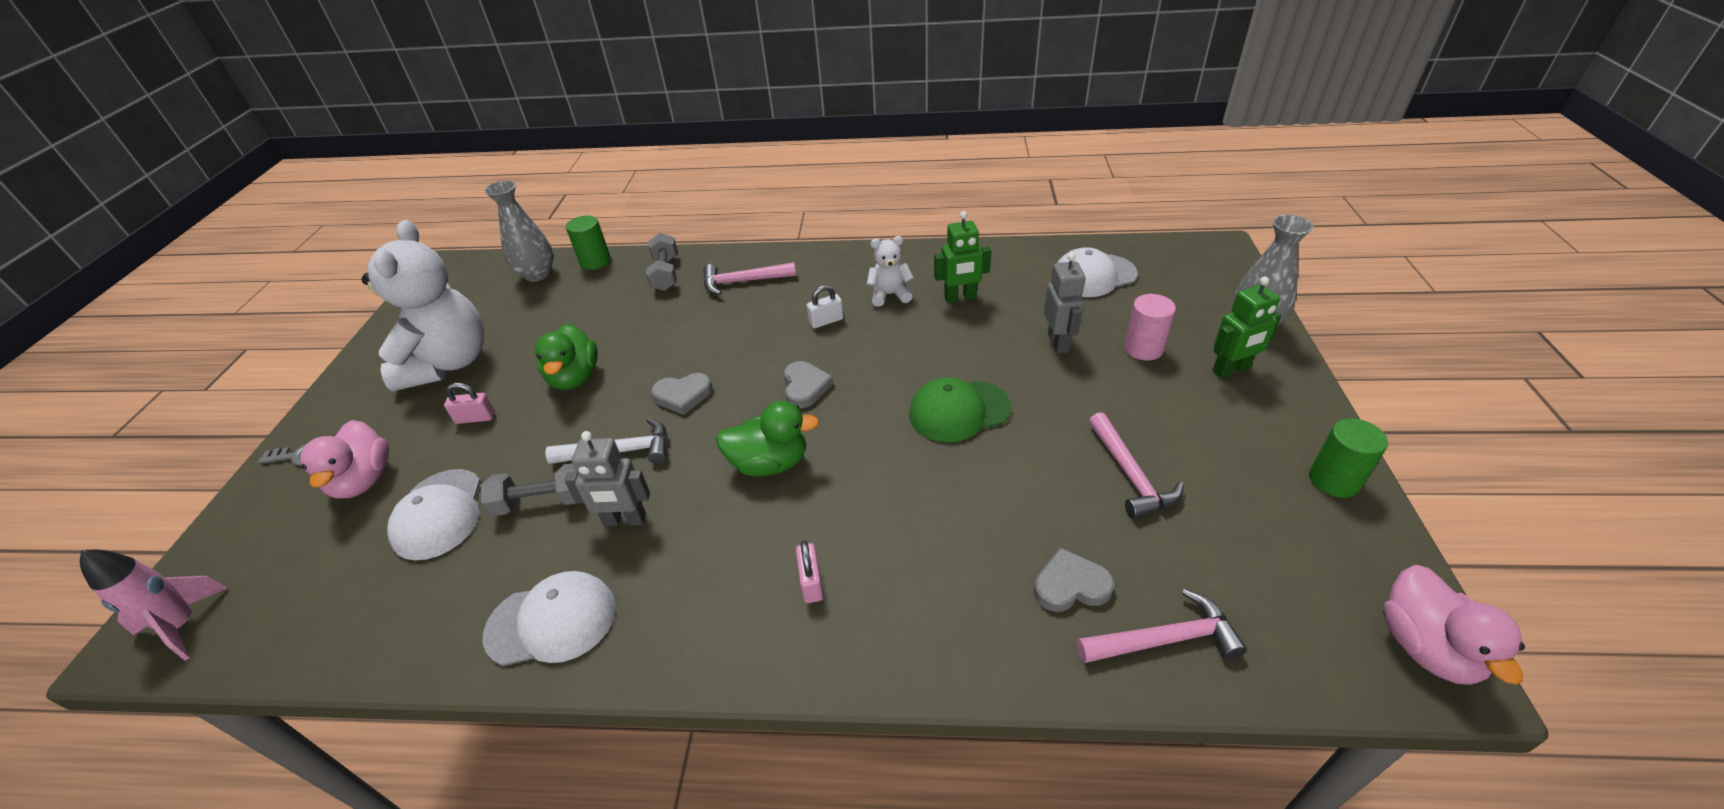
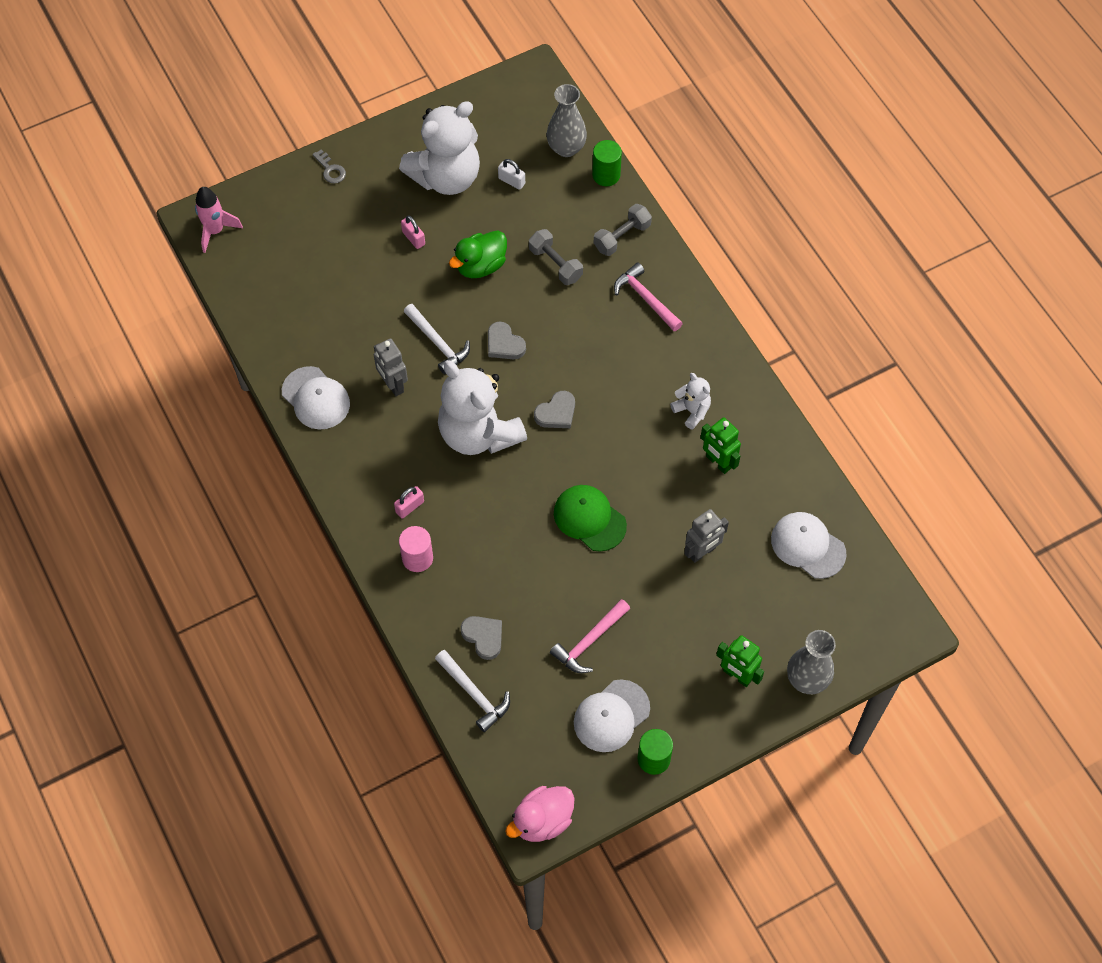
camera: 55 degrees right, 20 degrees up
pink duck [300,420,389,499] -> none
white cap [387,469,481,560] -> white cap moved to [574,679,650,752]
grey dumbbell [481,463,577,516] -> grey dumbbell moved to [529,229,583,285]
green duck [716,401,819,476] -> white teddy bear [438,360,527,455]
white padlock [807,285,844,328] -> white padlock moved to [498,159,525,190]
pink hammer [1077,589,1247,663] -> white hammer [435,650,510,732]
pink cylinder [1124,294,1176,361] -> pink cylinder moved to [399,526,433,572]

